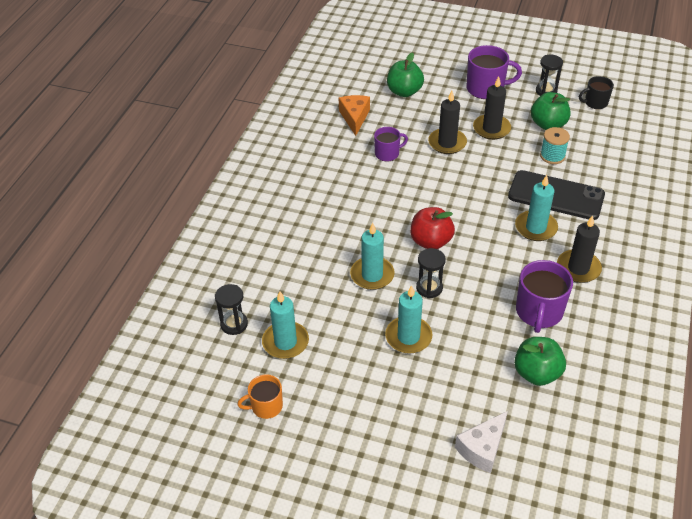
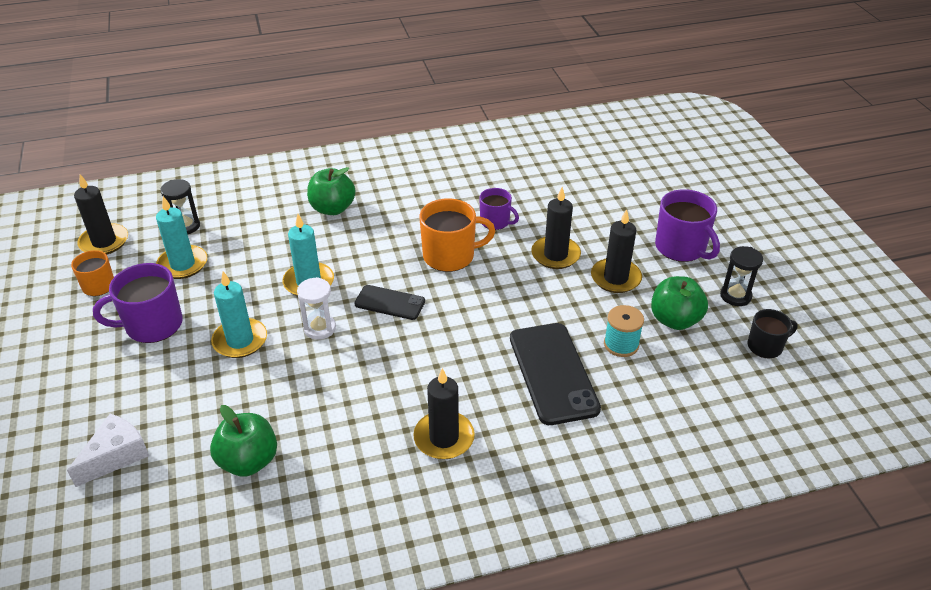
camera: 55 degrees right, 5 degrees down
orange cheese [339,95,370,136] -> none
green apple [387,52,424,97] -> green apple moved to [307,167,356,215]
red apple [410,207,455,249] -> black phone [354,285,425,320]
black hourglass [416,248,446,298] -> white hourglass [297,277,336,340]
white cheese [455,411,508,473] -> white cheese turned 120 degrees clockwise [67,414,149,487]
turquoise candle [515,175,558,241] -> none
purple mug [516,260,573,333] -> purple mug moved to [93,263,183,343]
black mug [579,76,614,109] -> black mug turned 120 degrees clockwise [748,309,798,358]
none -> black candle [74,174,128,255]
none -> orange mug [419,198,495,272]

